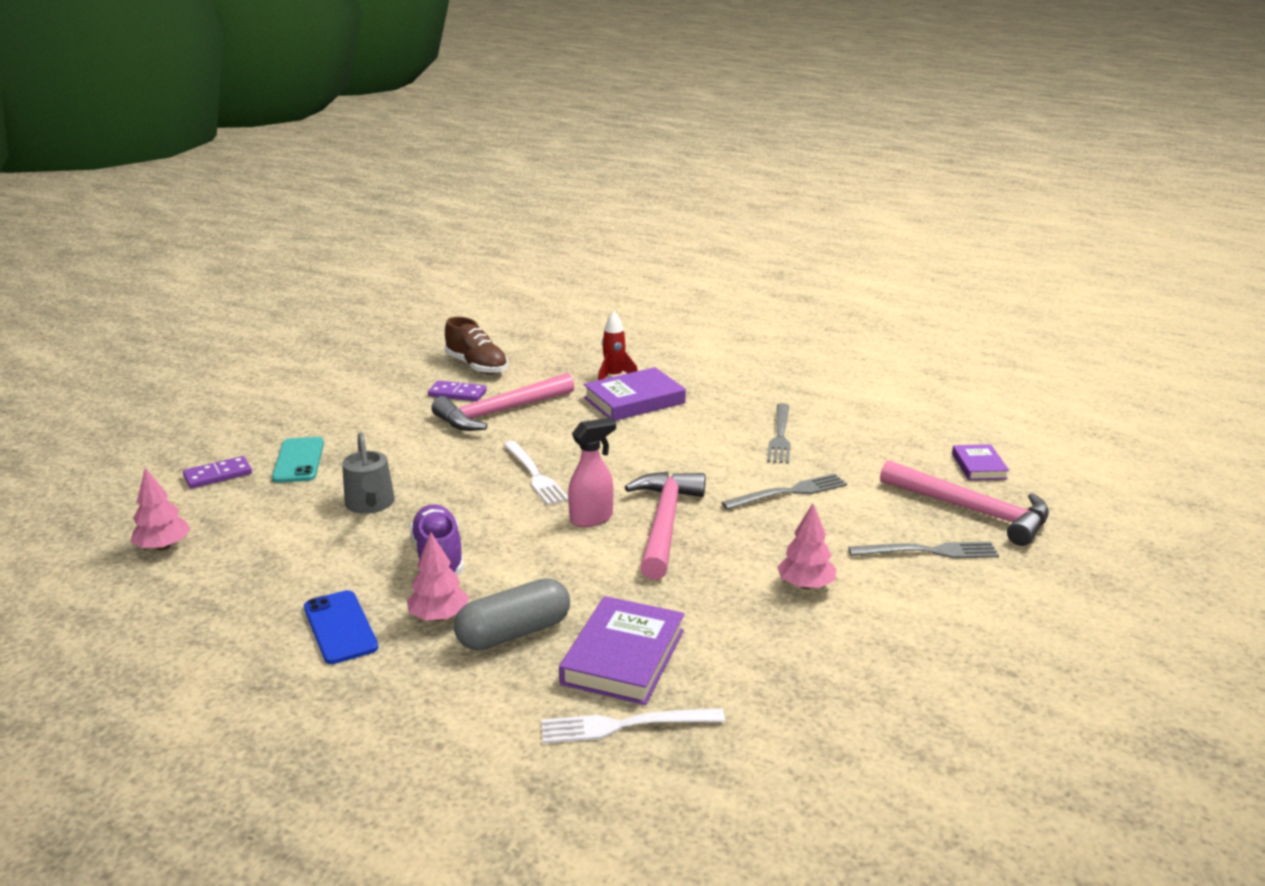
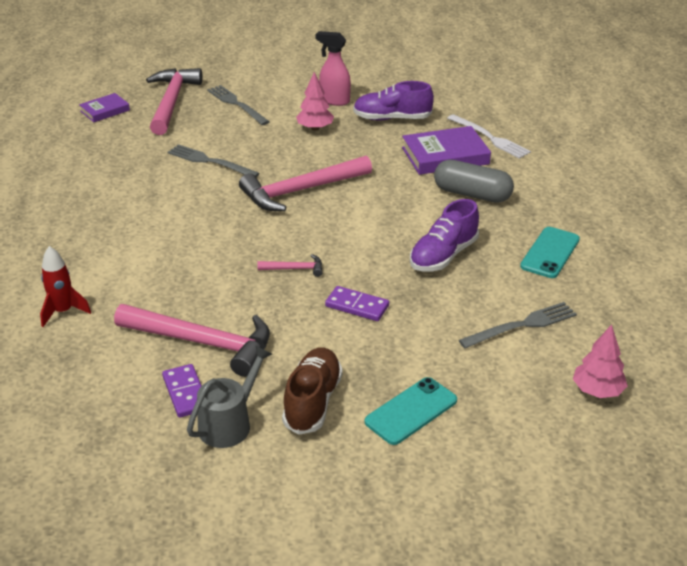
camera: 125 degrees left, 10 degrees up
purple domino [183,456,252,489] -> purple domino moved to [325,286,389,321]
blue phone [304,590,378,664] -> turquoise phone [520,227,580,278]
grey watering can [342,432,395,514] -> grey watering can moved to [187,346,272,448]
pink tree [407,532,469,621] -> none
brown shoe [445,317,508,374] -> brown shoe moved to [282,347,343,435]
white fork [503,441,568,505] -> pink hammer [257,254,322,277]
pink spray bottle [568,418,616,527] -> pink spray bottle moved to [316,31,351,106]
purple book [584,367,686,421] -> none
grey fork [767,403,791,464] -> grey fork moved to [459,302,577,348]
none -> purple shoe [353,81,434,121]

